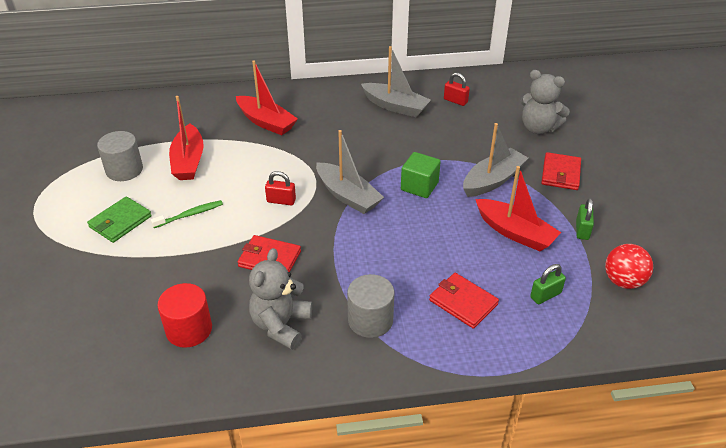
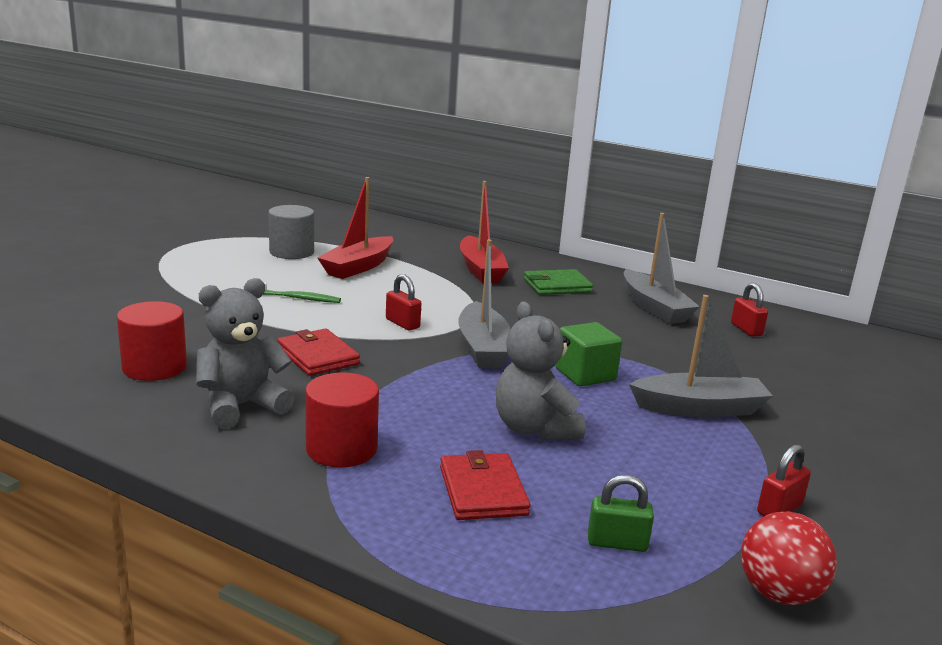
camera: 35 degrees right, 20 degrees down
green wallet [87,196,152,243] -> green wallet moved to [524,269,593,295]
grey cylinder [347,274,395,338] -> red cylinder [305,372,379,468]
red boat [475,166,561,251] -> none
grey teddy bear [521,70,570,134] -> grey teddy bear moved to [496,301,585,440]
red wallet [541,152,581,190] -> none
green padlock [576,198,594,240] -> red padlock [757,444,811,516]

